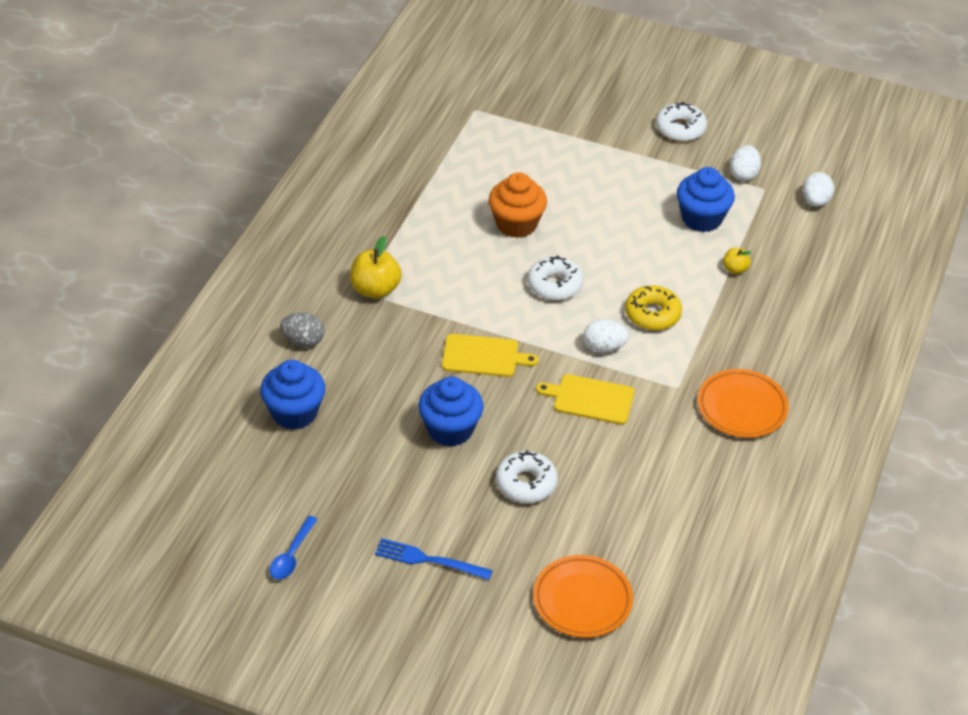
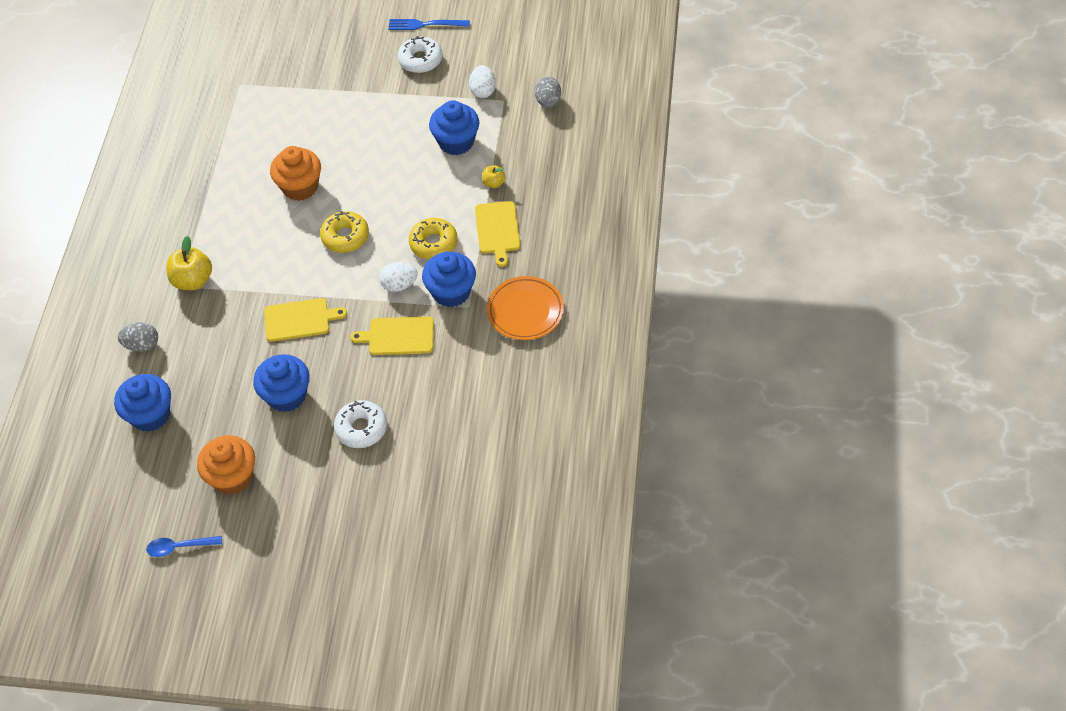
camera: 10 degrees left, 10 degrees up
blue spoon [269,516,318,580] -> blue spoon turned 75 degrees clockwise [146,536,222,557]
blue fork [375,538,493,580] -> blue fork moved to [389,19,470,30]
white donut [527,255,583,300] -> yellow donut [320,211,369,253]
orange plate [533,555,633,638] -> none
white egg [803,172,834,207] -> grey egg [535,77,561,108]
none -> orange cupcake [197,435,255,495]
none -> blue cupcake [422,252,476,307]
none -> yellow cutting board [475,201,521,267]

